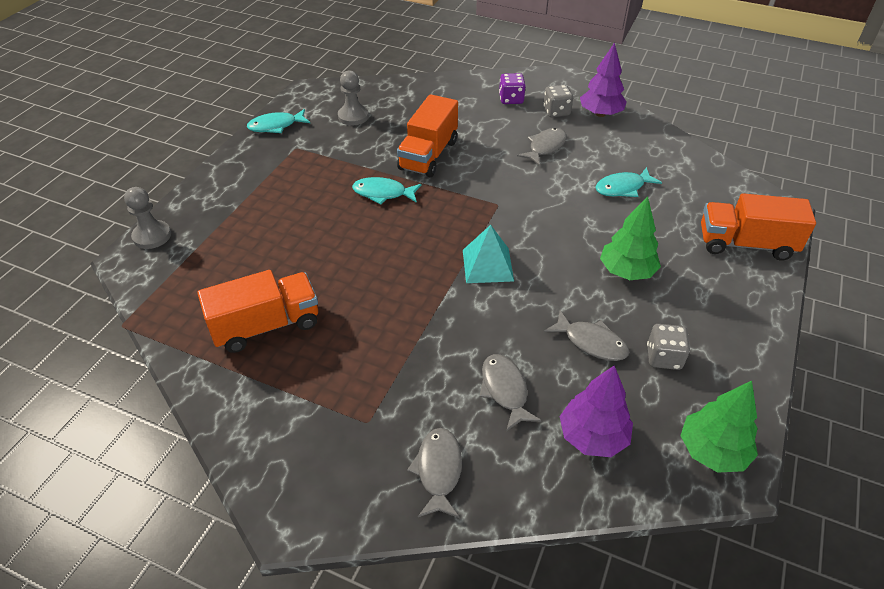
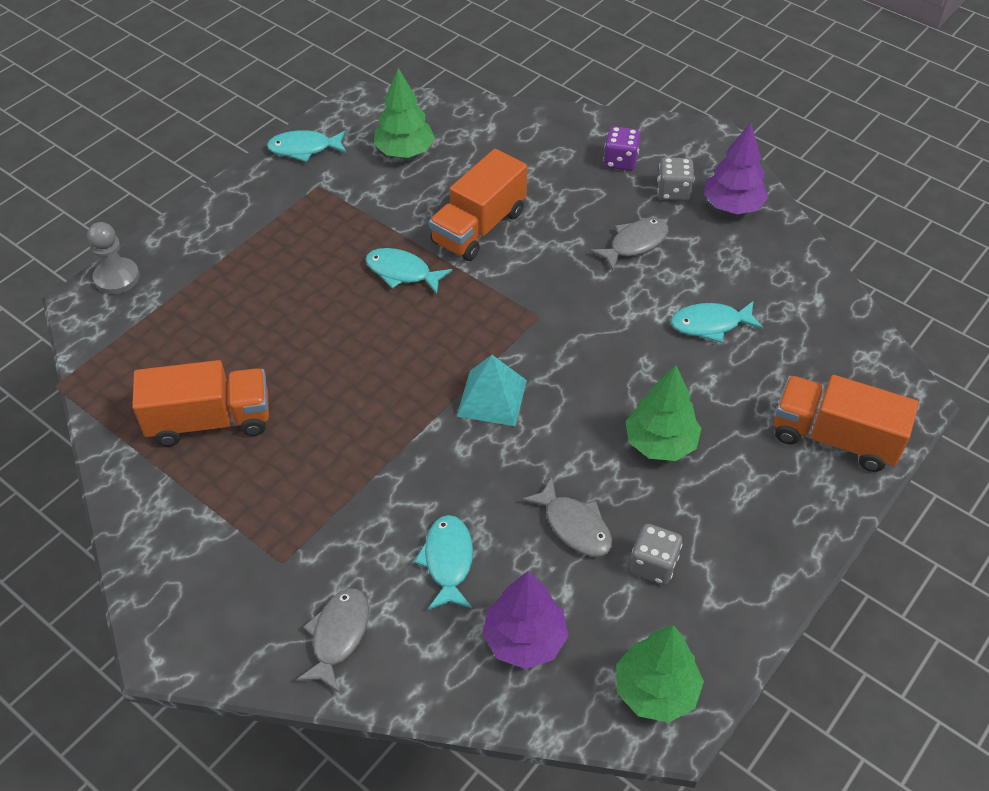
camera: 15 degrees right, 5 degrees up
grey pawn [338,70,369,125] -> green tree [374,68,435,158]
grey fish [480,354,542,431] -> turquoise fish [414,515,473,610]

